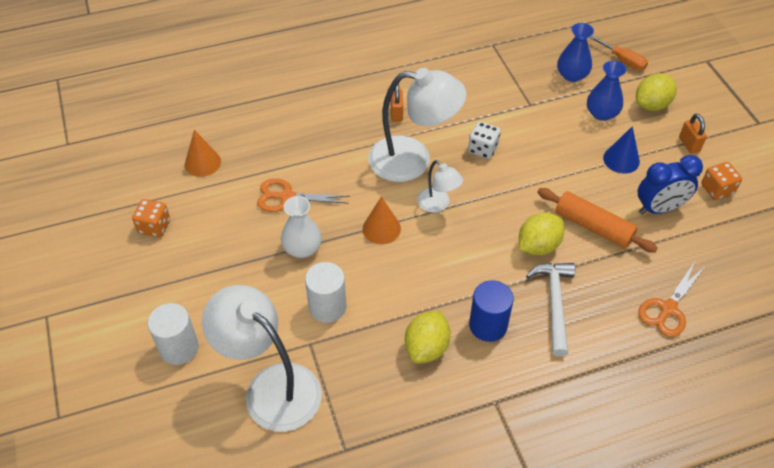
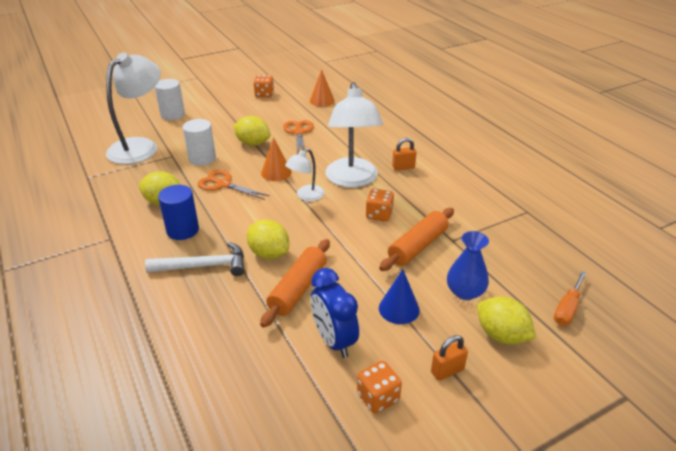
camera: 80 degrees right, 15 degrees down
white vase [281,196,322,258] -> yellow lemon [233,116,271,146]
white dice [468,122,501,159] -> orange dice [366,188,394,222]
blue vase [557,23,594,82] -> none
orange scissors [638,262,704,337] -> orange scissors moved to [198,170,270,200]
none -> orange rolling pin [379,208,454,271]

